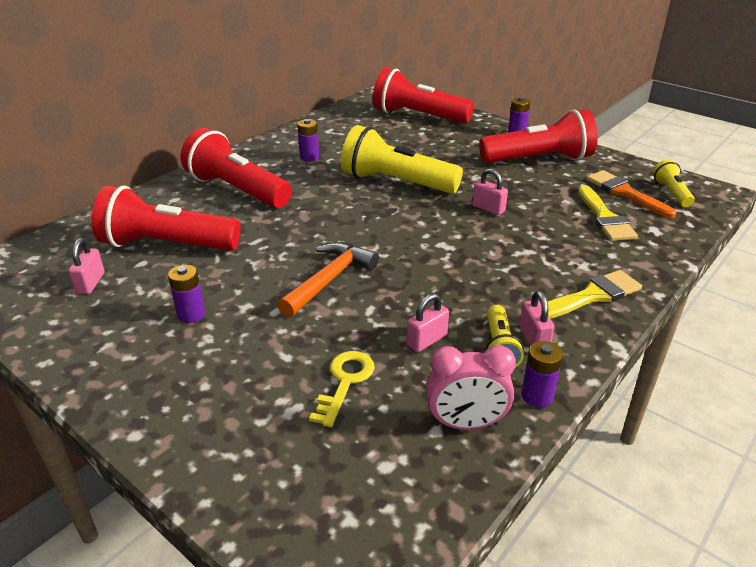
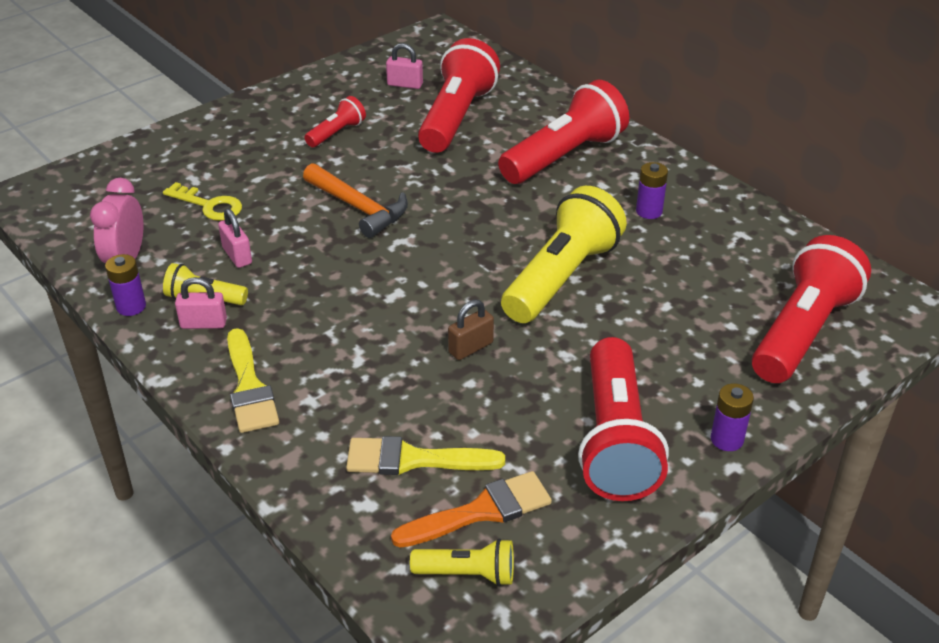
camera: 100 degrees right, 5 degrees up
purple battery [168,265,205,323] -> red flashlight [304,96,366,147]
pink padlock [472,169,508,215] -> brown padlock [448,300,494,360]

